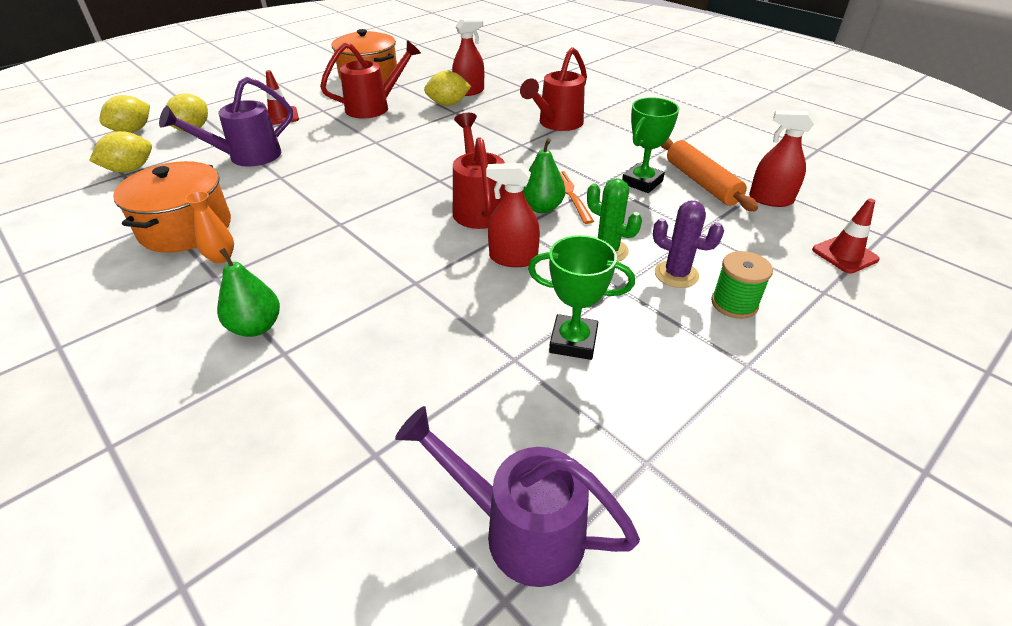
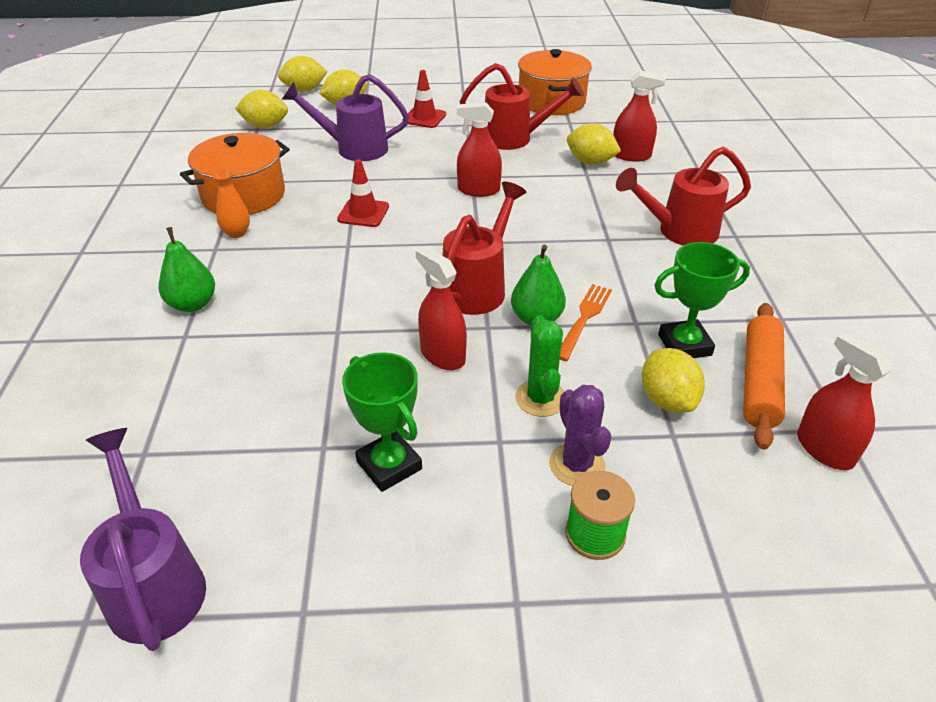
camera: 40 degrees right, 0 degrees up
red traffic cone [812,198,880,274] -> red traffic cone moved to [337,159,389,227]
none -> red spray bottle [457,102,502,197]
none -> yellow lemon [641,348,705,413]

